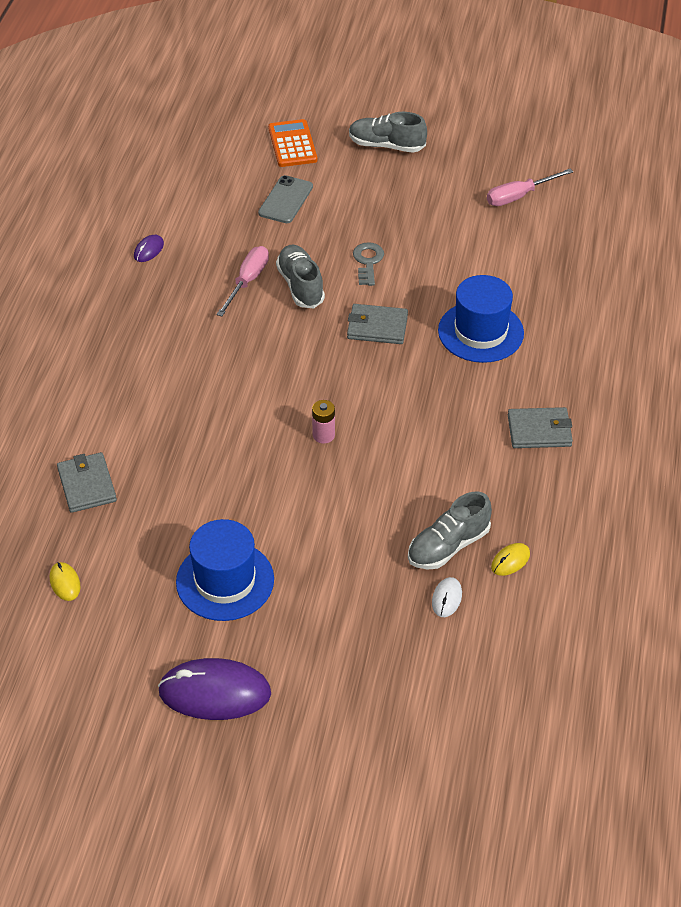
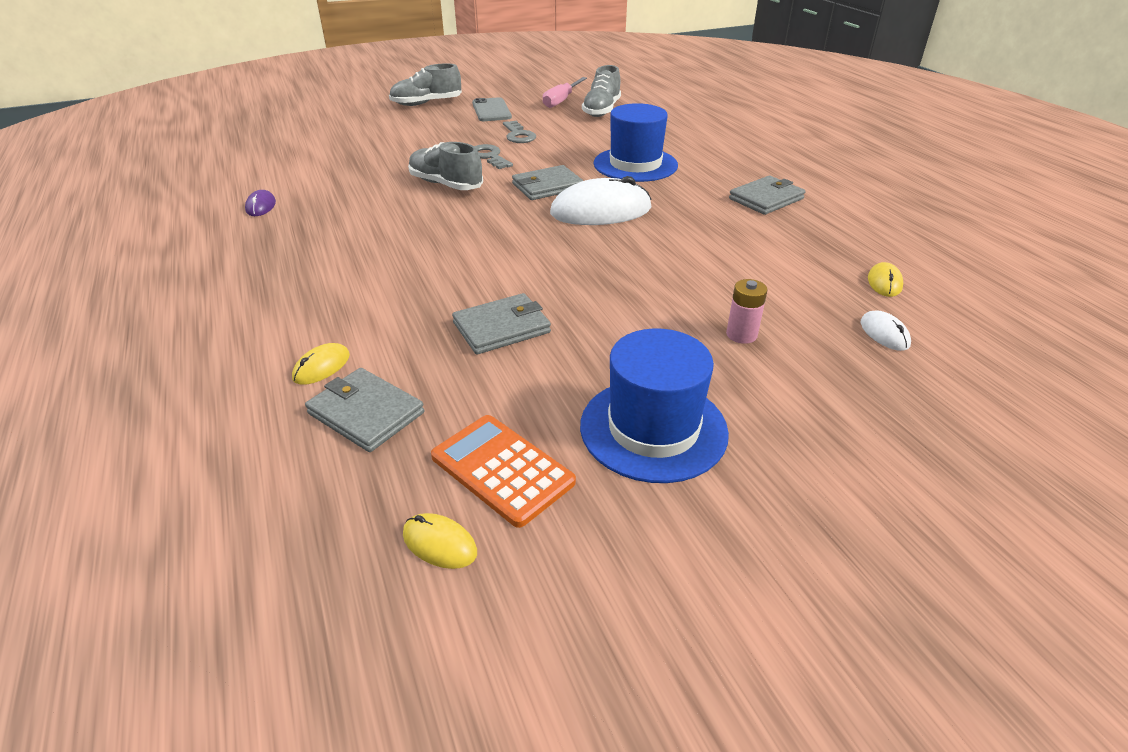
camera: 35 degrees left, 10 degrees down
purple mouse [158,658,271,720] -> none
pink screwdriver [216,246,269,316] -> none
grey phone [258,175,313,223] -> grey phone moved to [472,97,512,121]
orange calculator [268,119,317,167] -> orange calculator moved to [431,415,576,528]
pink battery [312,400,335,444] -> pink battery moved to [726,279,768,344]
grey shoe [408,491,492,569] -> grey shoe moved to [582,65,621,117]
none -> yellow mouse [292,343,350,385]
none -> grey wallet [452,293,551,354]
none -> grey key [503,121,536,143]
none -> white mouse [550,176,651,225]

